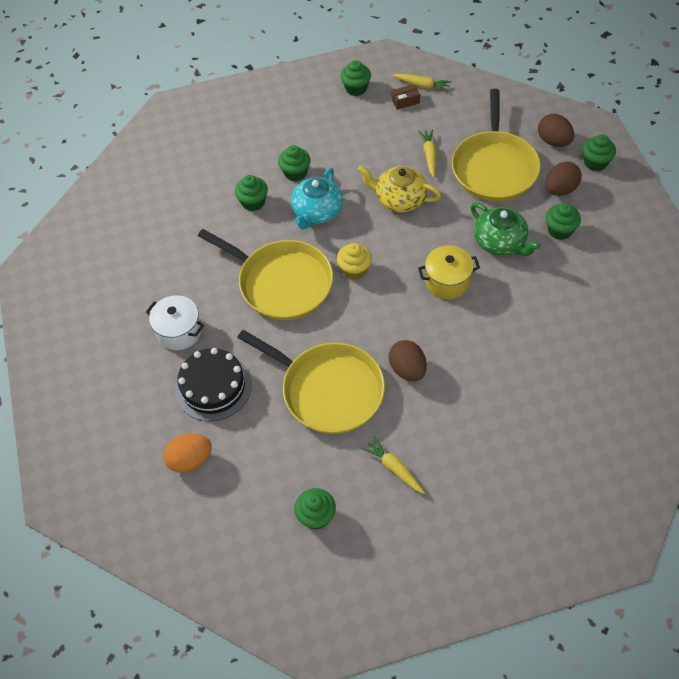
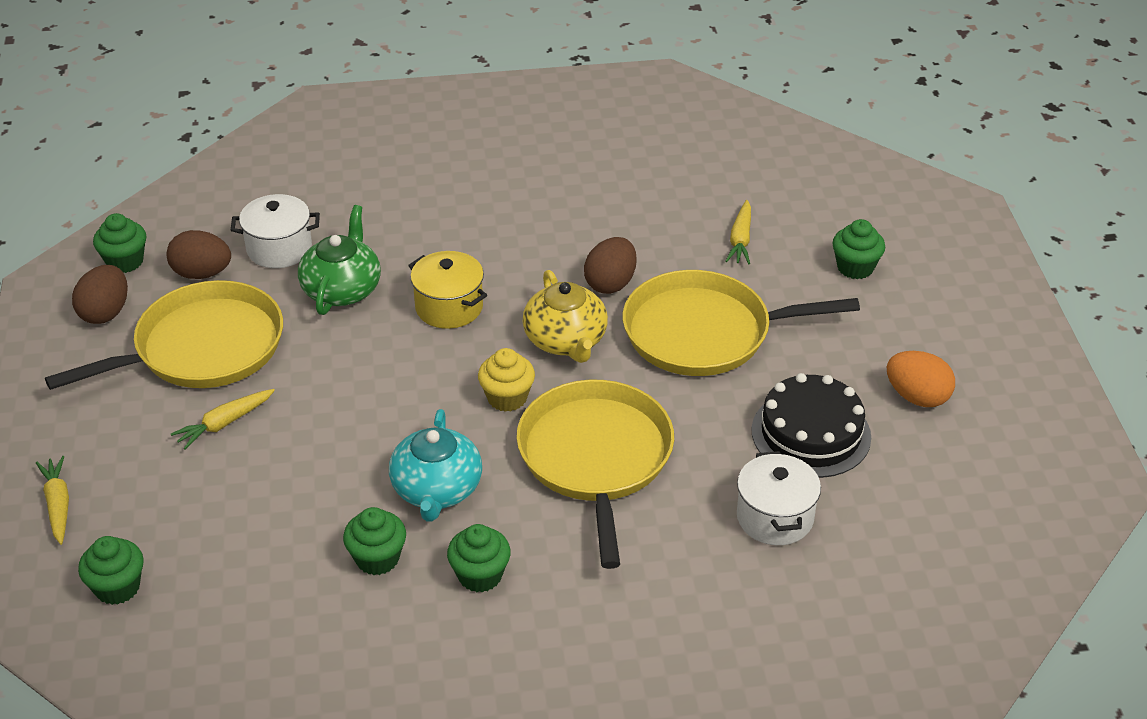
camera: 130 degrees left, 15 degrees down
yellow pan [237,330,385,434] -> yellow pan turned 90 degrees counterclockwise [623,270,860,376]
turquoise teapot [291,168,343,230] -> turquoise teapot turned 105 degrees clockwise [389,409,482,522]
yellow teapot [358,165,441,213] -> yellow teapot moved to [523,270,608,363]
brown box [391,84,420,110] -> none
green cupcake [546,203,581,240] -> white pot [231,194,320,268]

